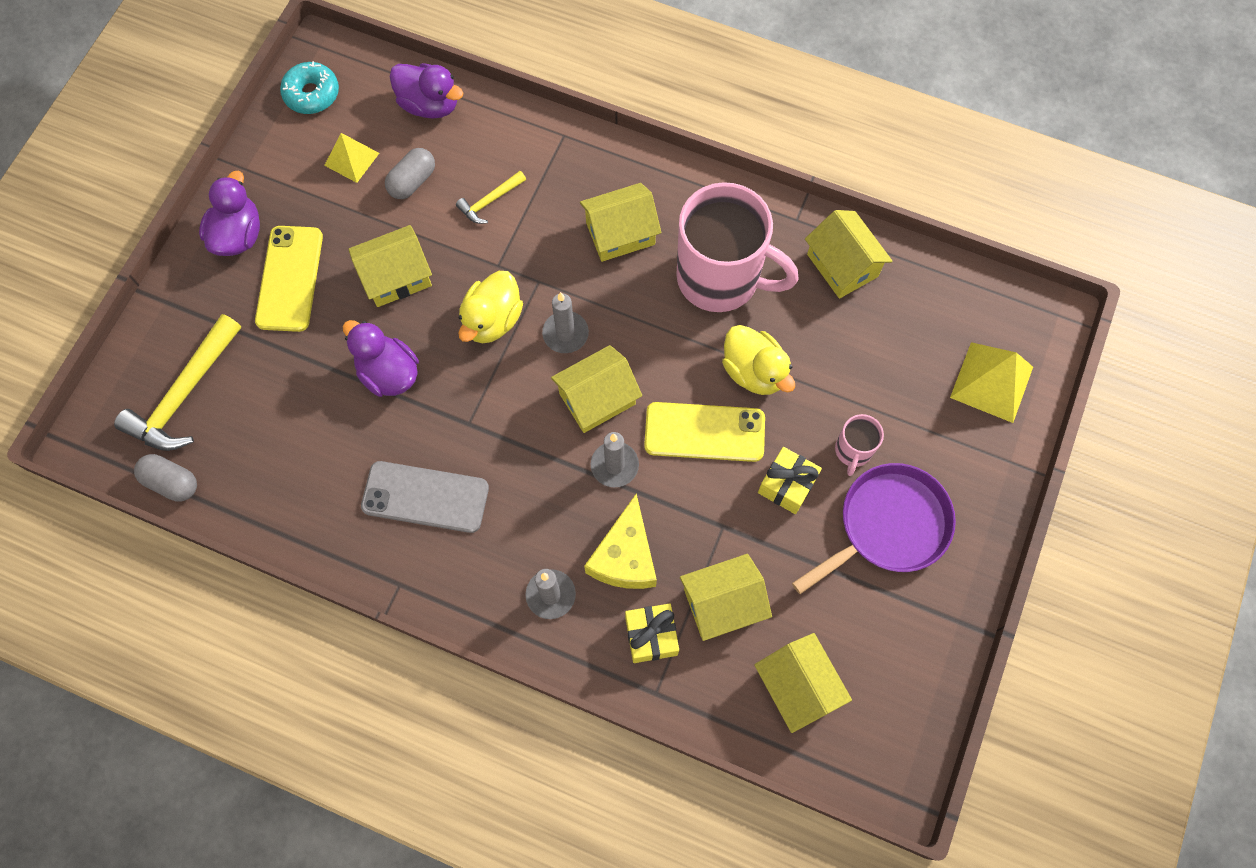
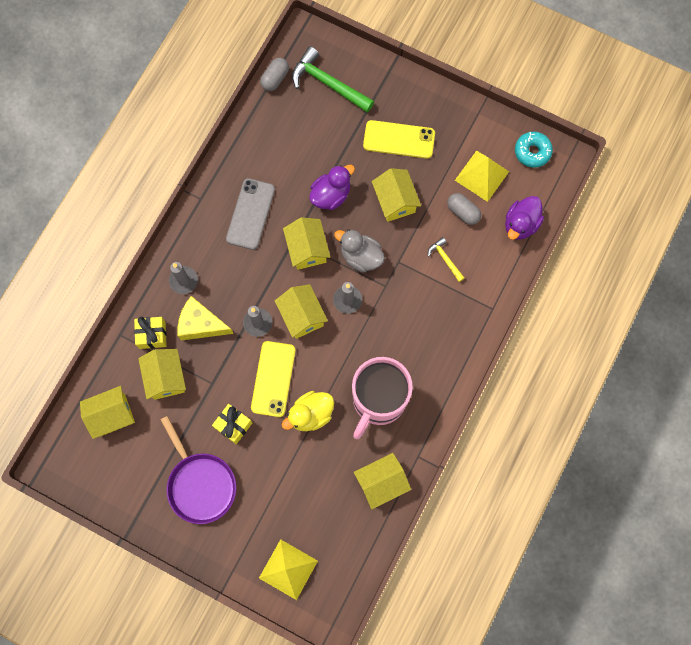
camera: 95 degrees right, 5 degrees up
yellow hammer [114,314,241,451] -> green hammer [292,46,374,113]
purple duck [199,171,260,256] -> none
yellow pyramid [324,133,379,183] -> yellow pyramid [455,150,509,202], size x1.54
yellow duck [458,271,523,343] -> grey duck [334,229,385,273]
yellow house [580,183,661,262] -> yellow house moved to [283,217,330,270]
pink mug [835,414,884,476] -> none

